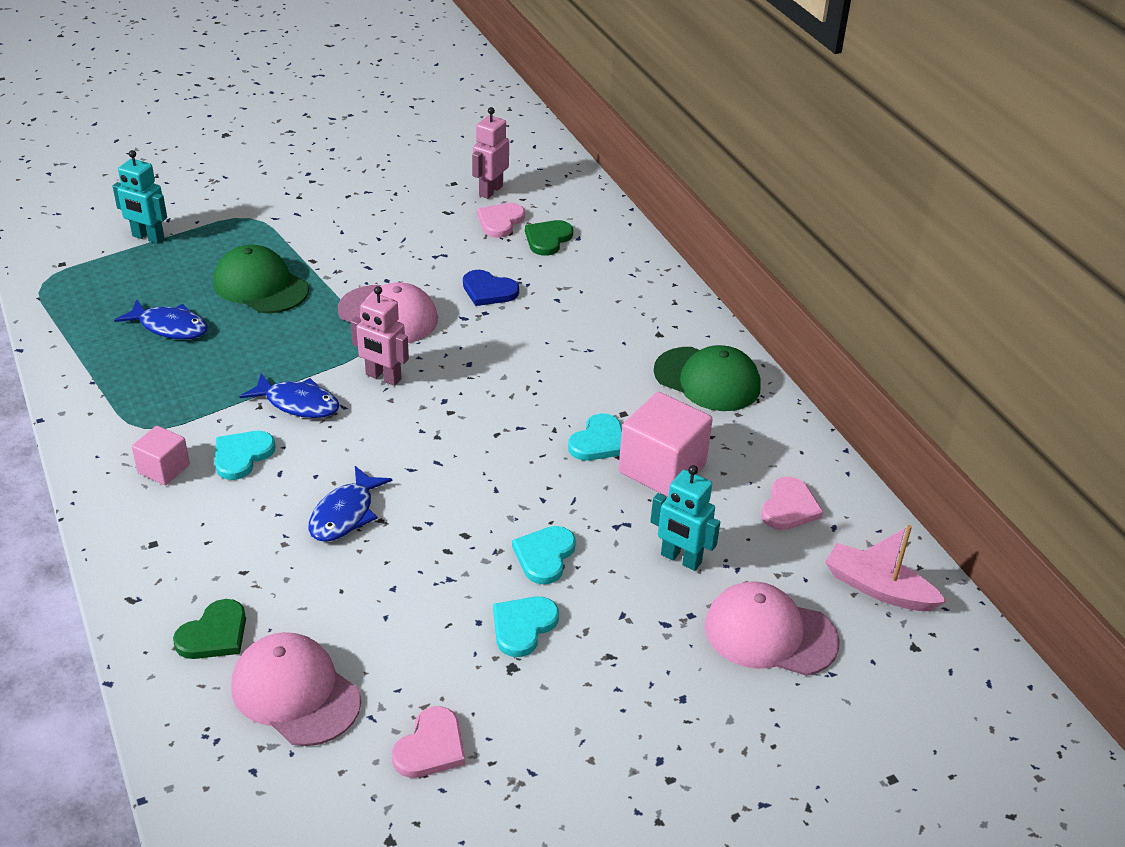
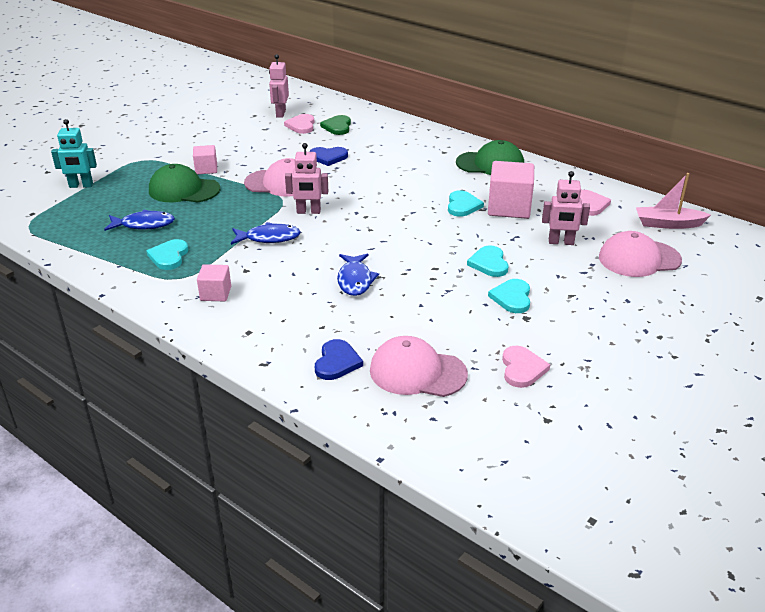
camera: 25 degrees left, 5 degrees down
green heart [173,599,246,659] -> blue heart [315,339,363,380]
turquoise heart [215,431,275,480] -> turquoise heart moved to [147,239,188,270]
turquoise robot [650,465,720,571] -> pink robot [542,171,590,245]
none -> pink cube [193,145,217,175]

